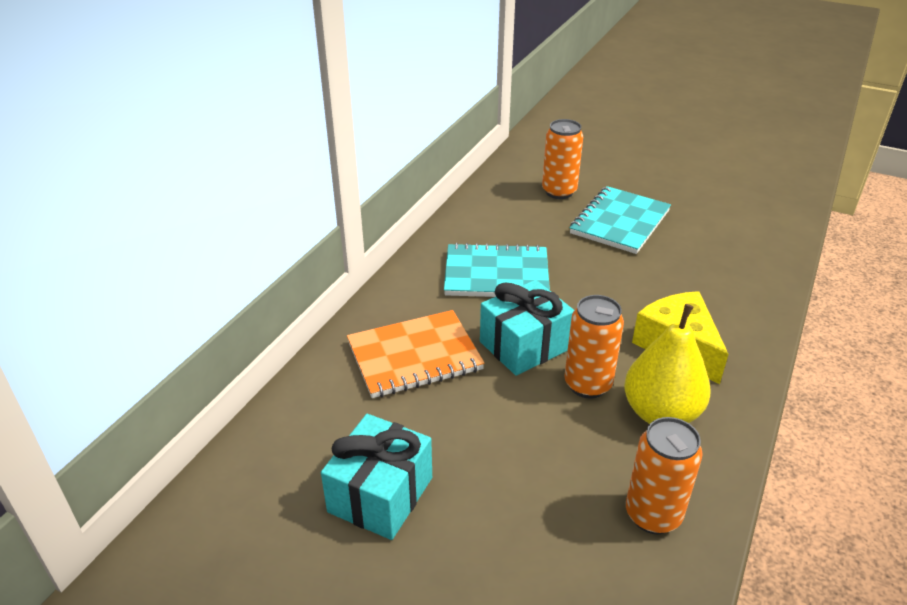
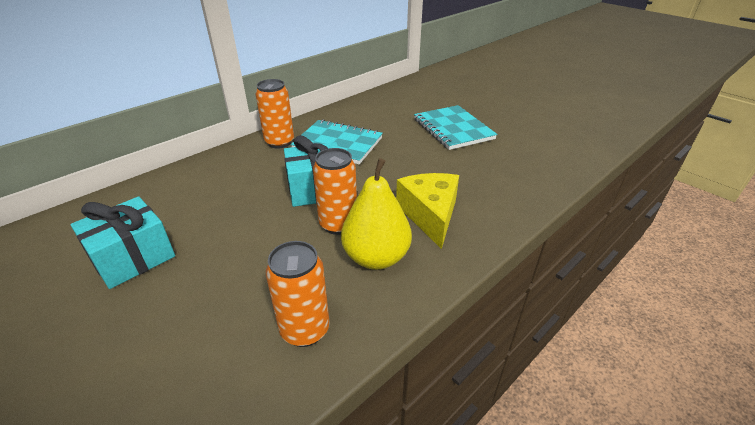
camera: 20 degrees right, 0 degrees up
orange notebook [347,310,485,398] -> none
orange can [542,119,583,199] -> orange can moved to [255,79,294,149]
turquoise notebook [570,186,671,254] -> turquoise notebook turned 75 degrees counterclockwise [414,105,497,150]

